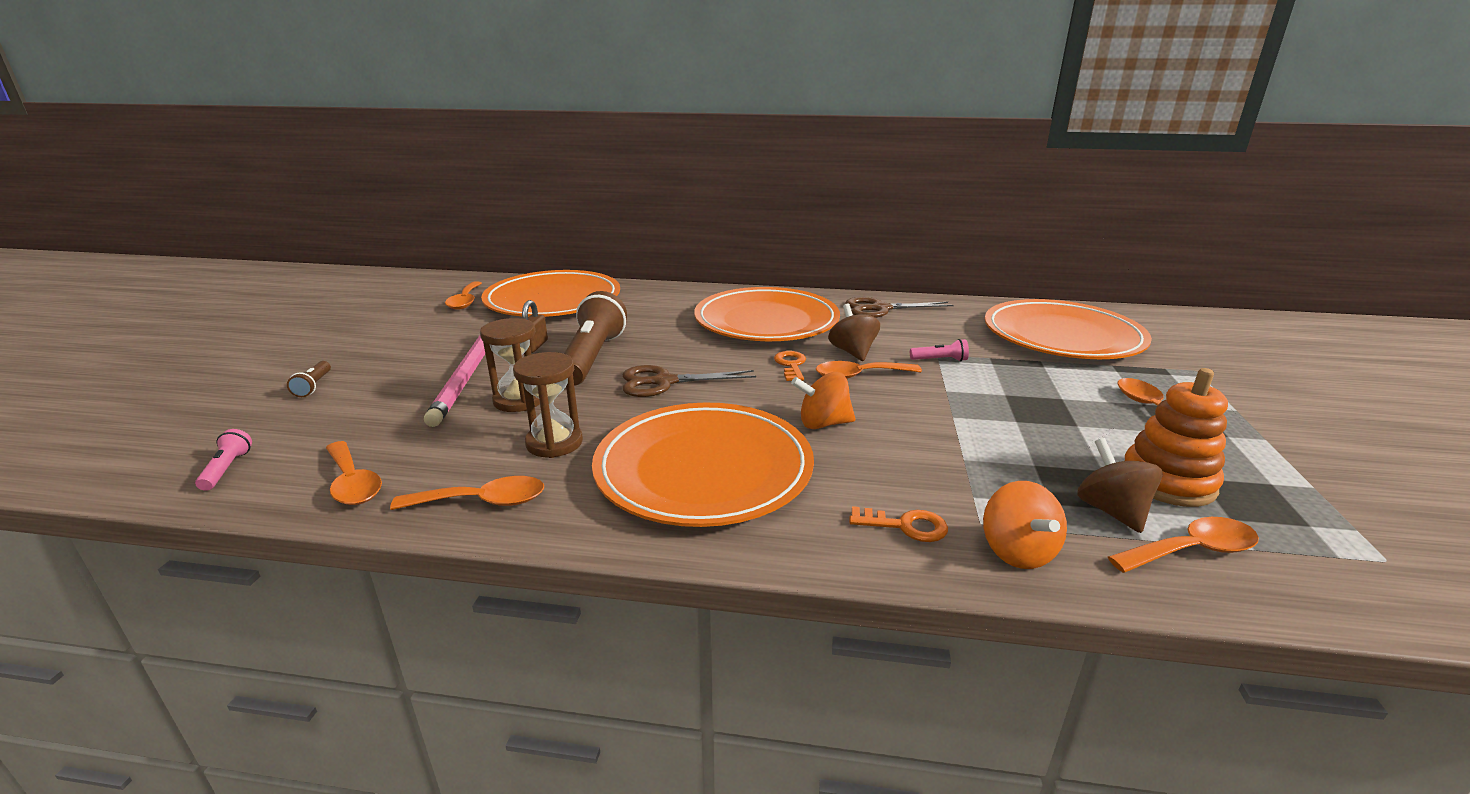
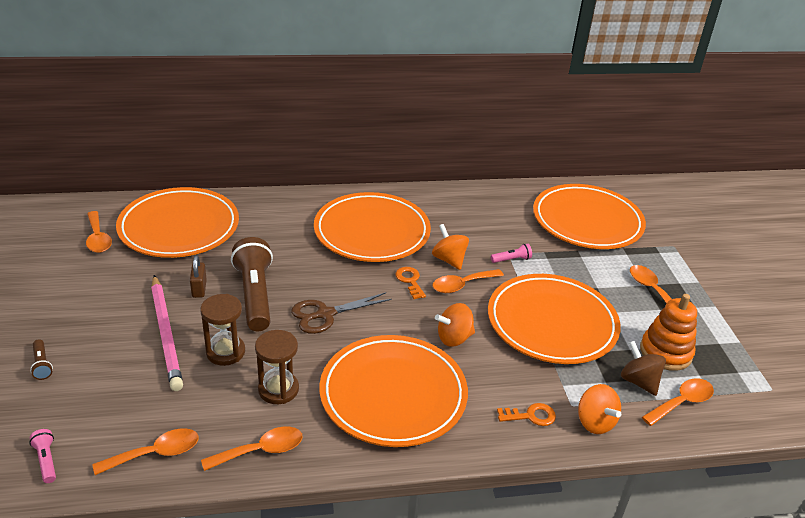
camera: 20 degrees left, 10 degrees up
orange spoon [326,441,382,505] -> orange spoon turned 60 degrees counterclockwise [93,428,199,475]
brown spinning top [828,304,880,361] -> orange spinning top [432,224,469,270]
brown scissors [846,297,954,318] -> none
none -> orange plate [488,274,621,364]

